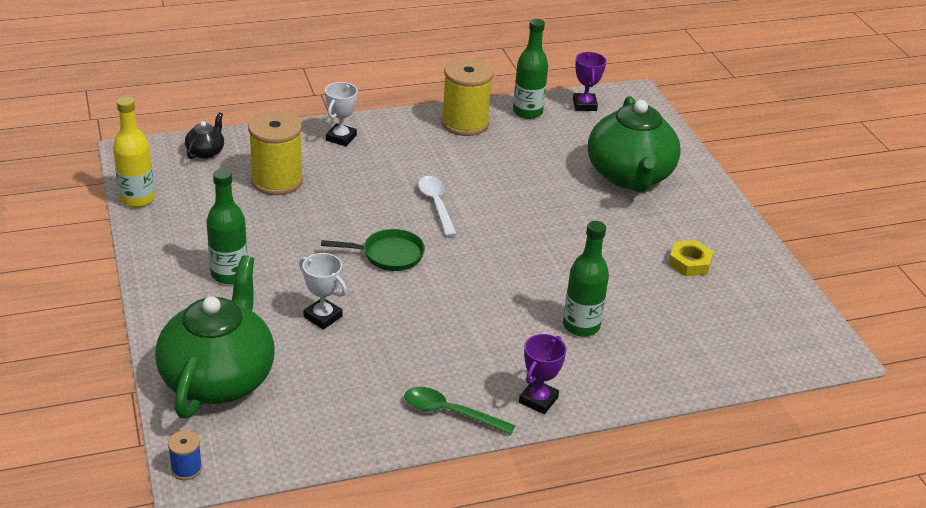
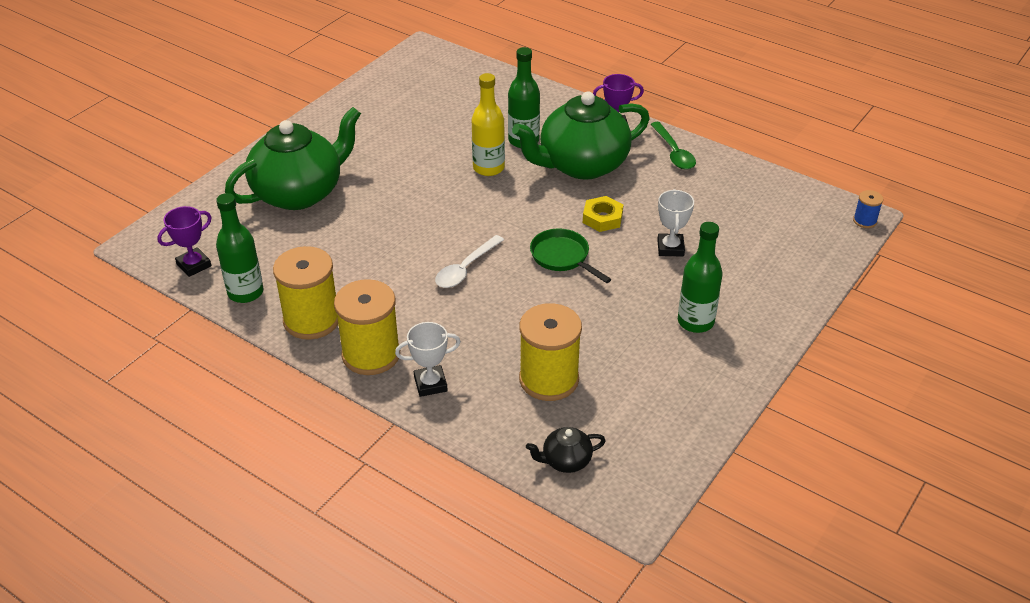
camera: 125 degrees left, 5 degrees up
yellow bottle [113,97,155,207] -> yellow bottle moved to [472,73,505,176]
green teapot [155,255,274,418] -> green teapot moved to [512,91,650,180]
yellow nut [668,240,713,276] -> yellow nut moved to [583,196,623,232]
none -> yellow spool [334,279,400,375]

